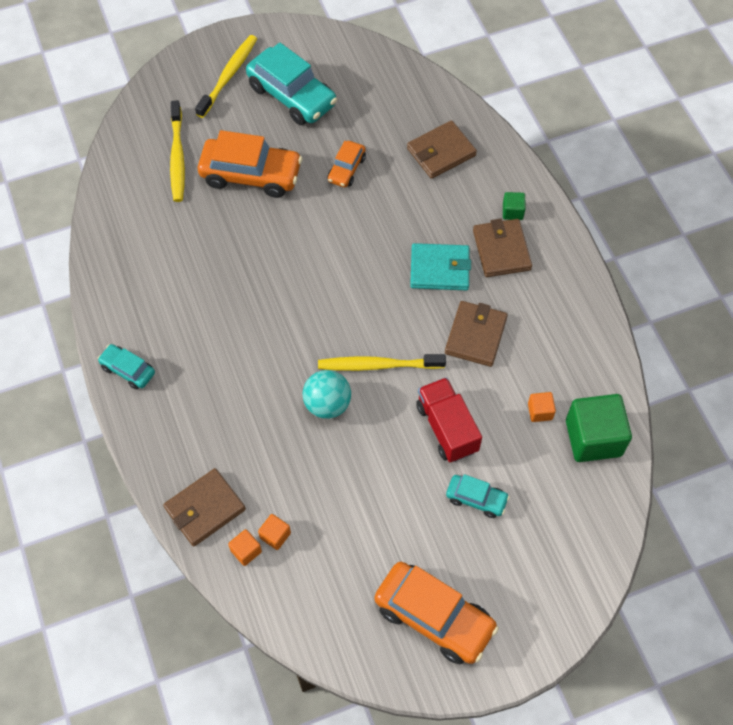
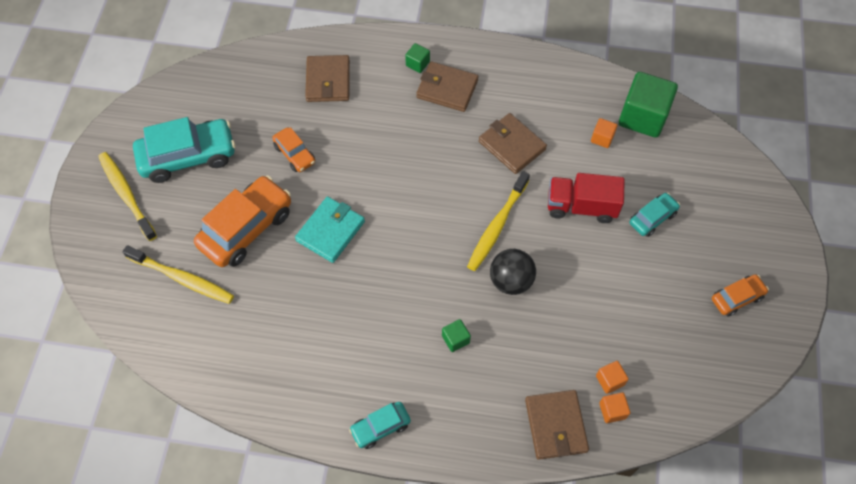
camera: 60 degrees left, 0 degrees up
turquoise ball [303,370,351,419] -> black ball [490,249,536,295]
orange car [374,562,499,664] -> orange car [712,274,769,316], size x0.53
turquoise wallet [410,243,471,290] -> turquoise wallet moved to [295,196,365,263]
none -> green cube [442,319,471,352]

